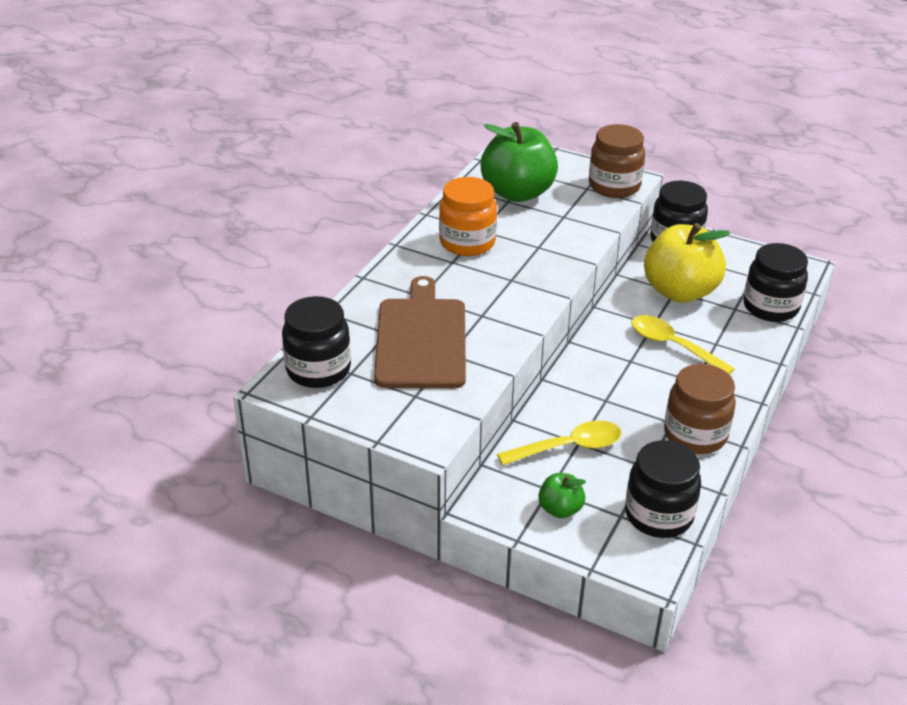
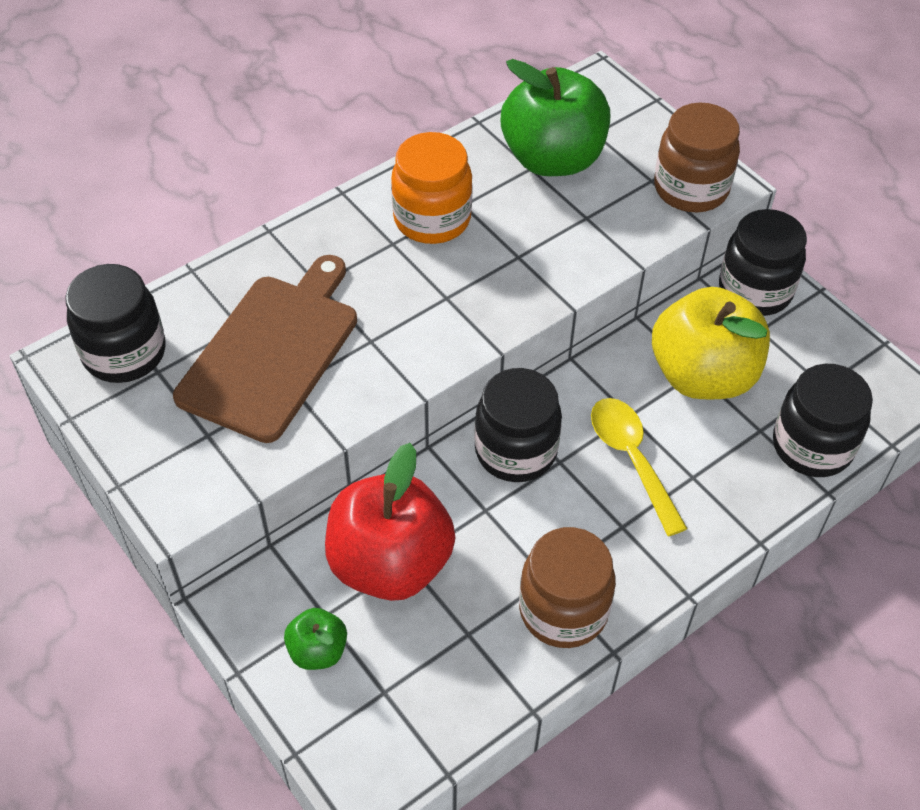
camera: 25 degrees right, 15 degrees up
yellow spoon [497,420,621,466] -> red apple [325,443,455,601]
black jar [625,440,701,538] -> black jar moved to [474,368,562,482]

